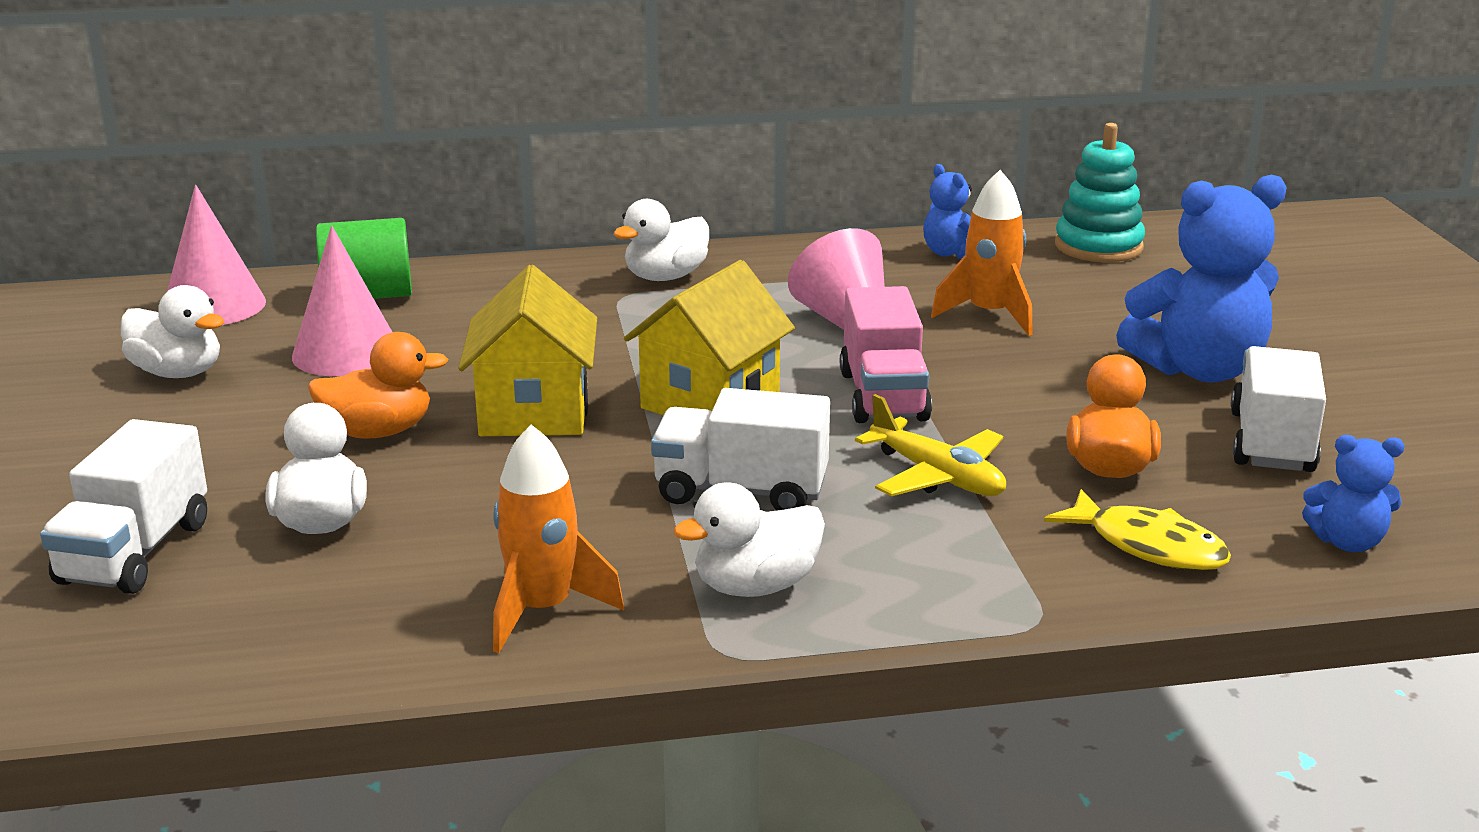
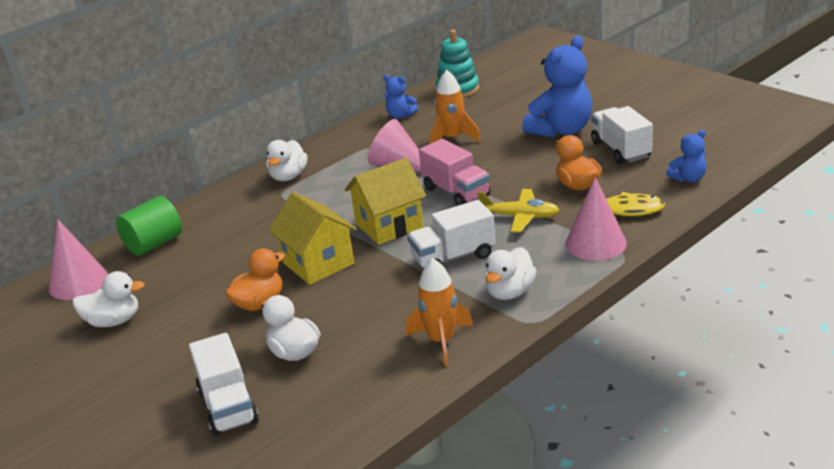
camera: 30 degrees left, 5 degrees up
pink cone [292,226,392,376] -> pink cone moved to [565,177,627,261]
yellow house [624,260,795,416] -> yellow house turned 60 degrees clockwise [345,158,426,245]

